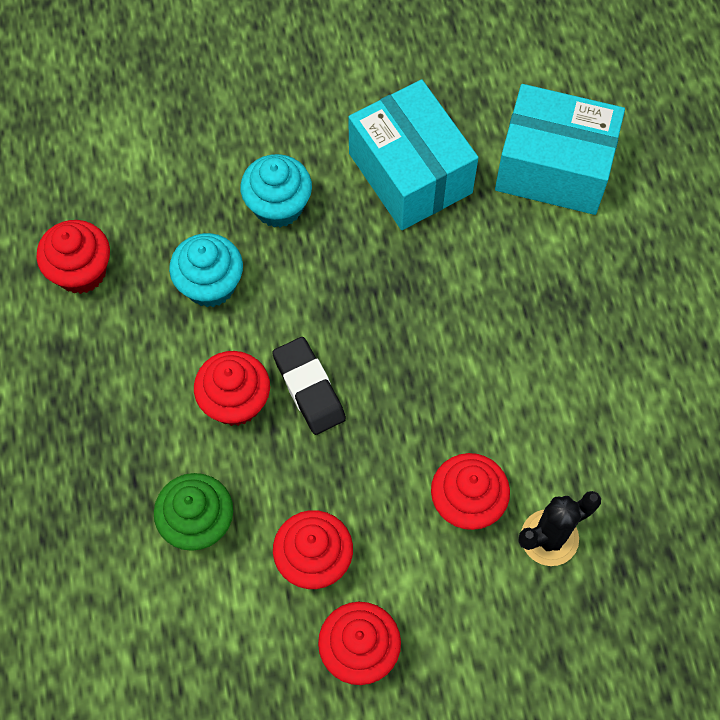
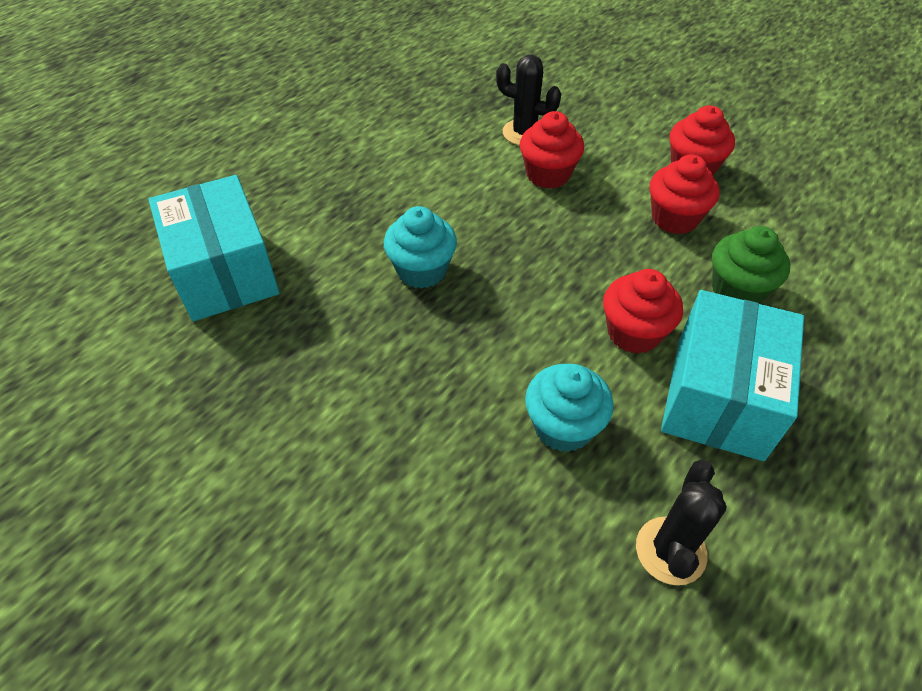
camera: 130 degrees left, 15 degrees down
red cupcake [36,220,110,294] -> black cactus [636,460,727,585]
turquoise cupcake [240,154,312,228] -> turquoise cupcake moved to [384,206,457,289]
black eraser [272,337,346,435] -> none
turquoise box [348,79,479,230] -> turquoise box moved to [661,290,804,461]

